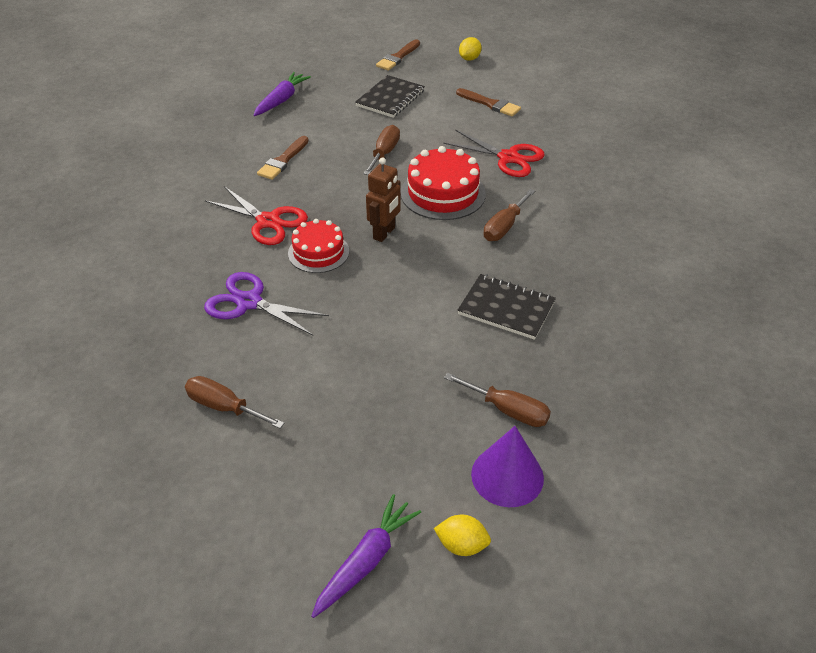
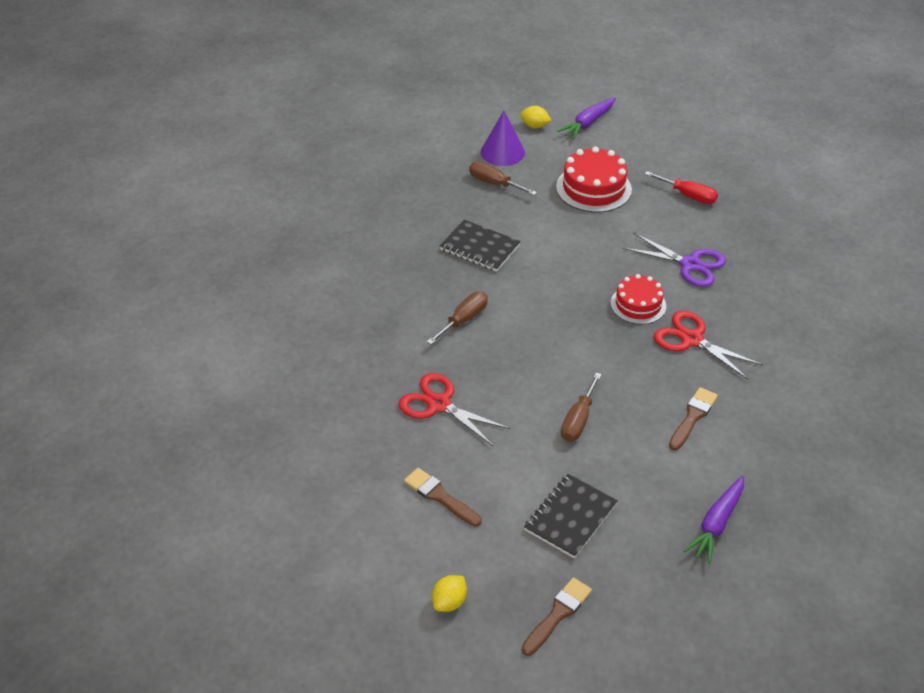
camera: 175 degrees left, 0 degrees up
brown screwdriver [185,376,284,429] -> red screwdriver [645,171,718,204]
brown robot [366,157,401,242] -> none
red cake [401,146,486,220] -> red cake moved to [556,146,632,212]

